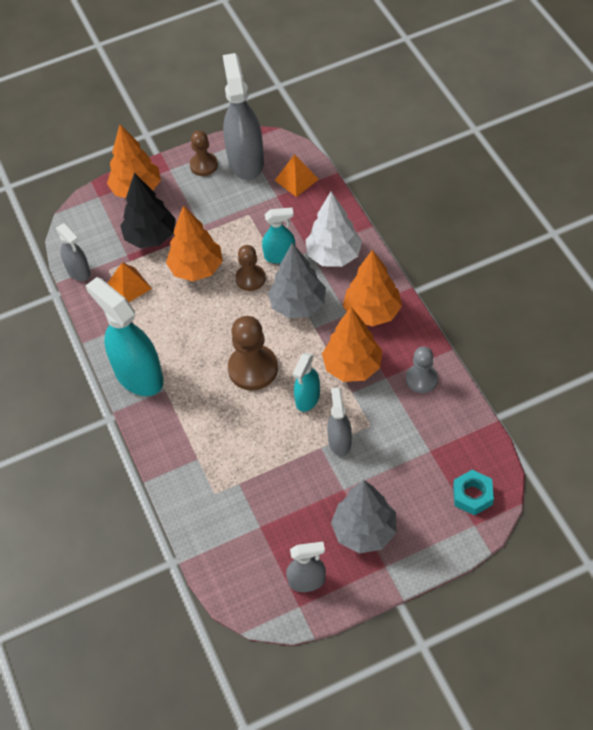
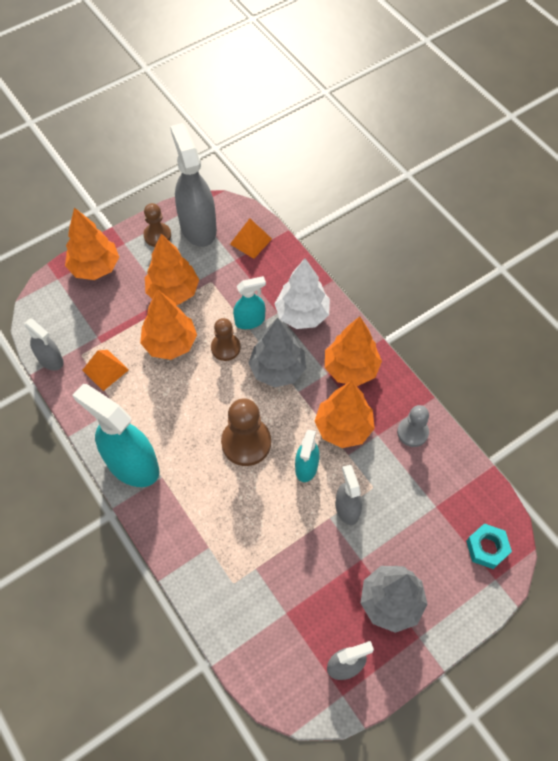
camera: 15 degrees left, 5 degrees up
black tree [120,172,176,248] -> none
none -> orange tree [145,234,199,305]

